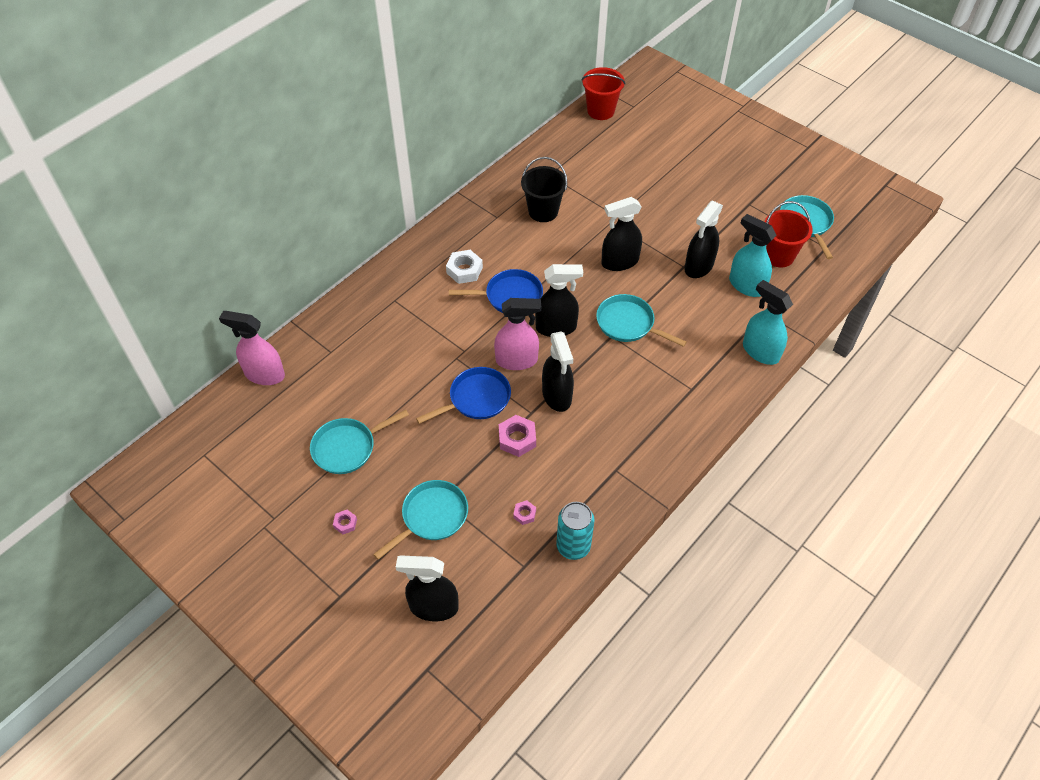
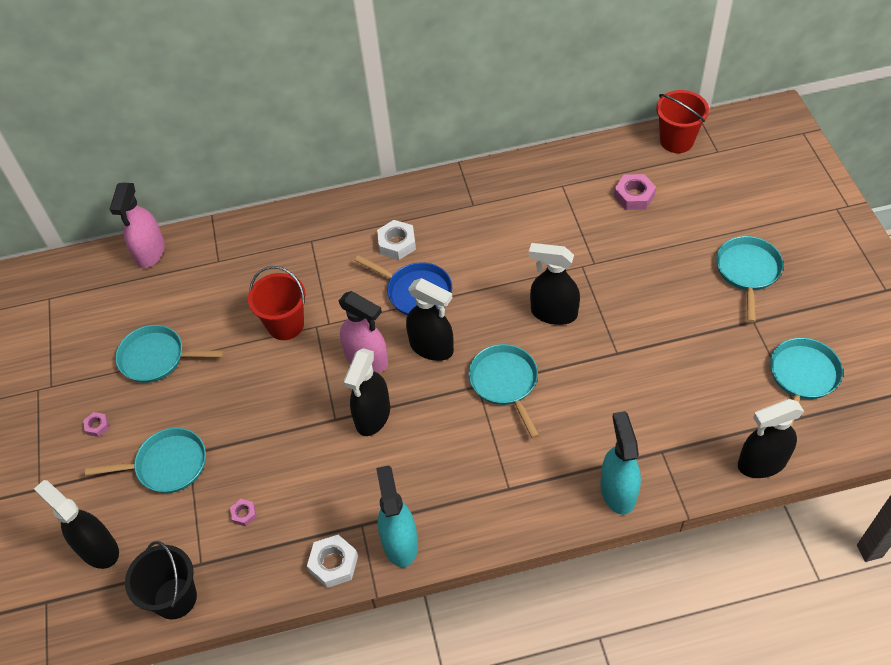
camera: 40 degrees right, 0 degrees up
pink spray bottle [219,311,285,385] -> pink spray bottle turned 135 degrees counterclockwise [110,183,165,268]
blue pan [416,367,511,424] -> none
pink nut [499,415,536,457] -> pink nut moved to [614,174,656,210]
black bucket [521,157,567,222] -> black bucket moved to [125,541,197,619]
turquoise can [556,502,594,560] -> none
black spray bottle [685,200,723,278] -> black spray bottle moved to [738,399,804,478]
turquoise spray bottle [729,214,777,297] -> turquoise spray bottle moved to [376,465,418,567]
red bucket [765,201,813,267] -> red bucket moved to [248,266,305,340]
none -> white nut [307,535,358,588]
none -> turquoise pan [716,236,784,323]

